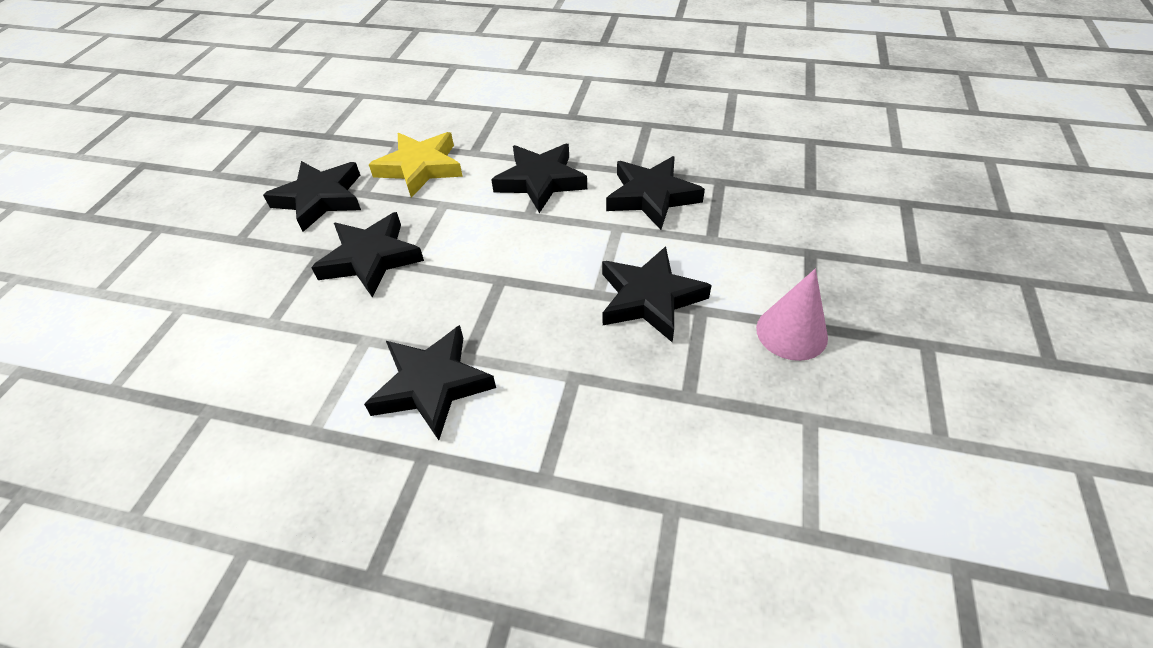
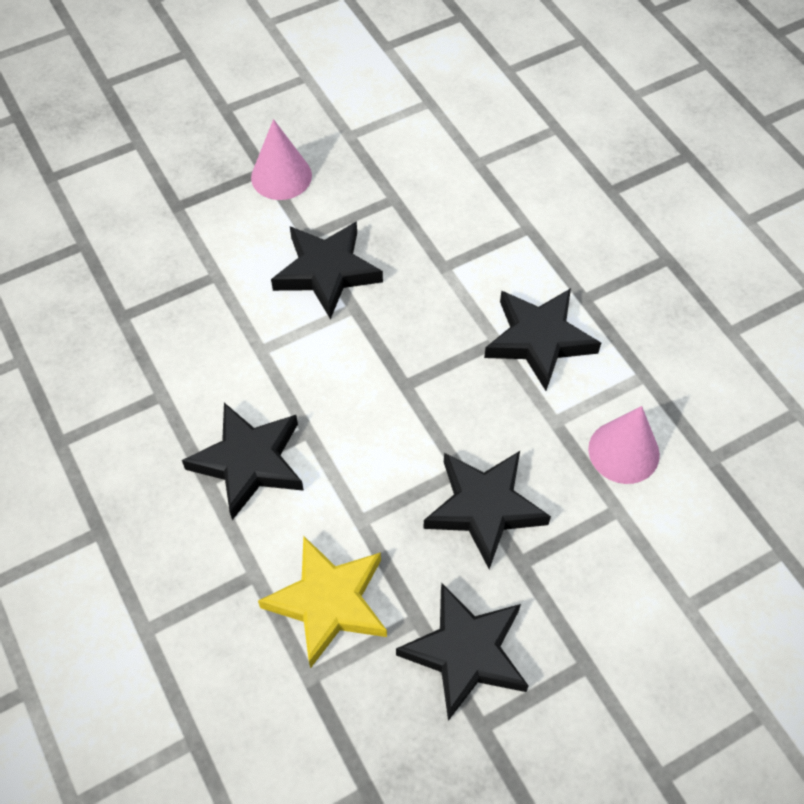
camera: 135 degrees left, 10 degrees up
black star [606,156,705,230] -> none
none -> pink cone [588,406,660,484]

